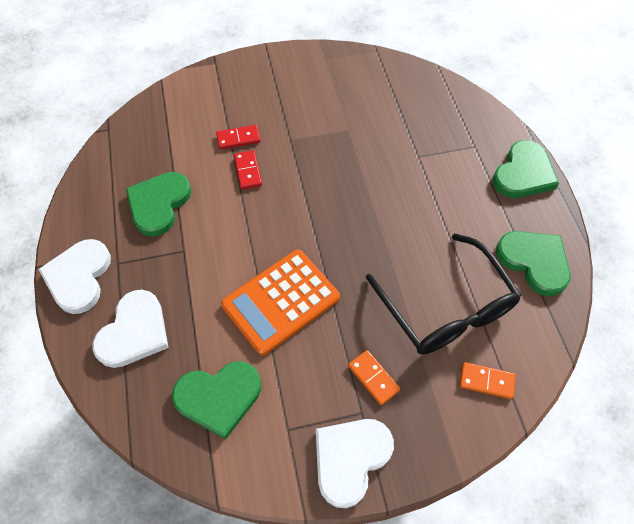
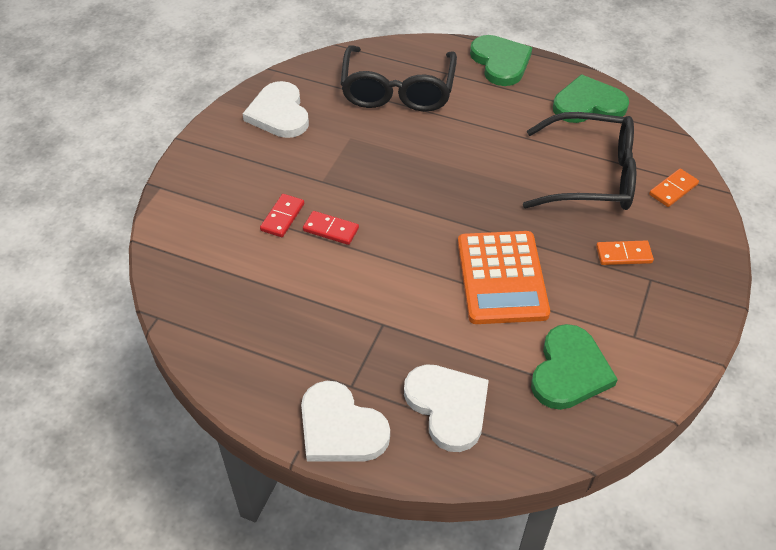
camera: 55 degrees left, 10 degrees down
green heart [126,172,191,237] -> none
white heart [316,419,394,508] -> white heart moved to [242,81,309,138]
none -> black glasses [341,45,457,112]

